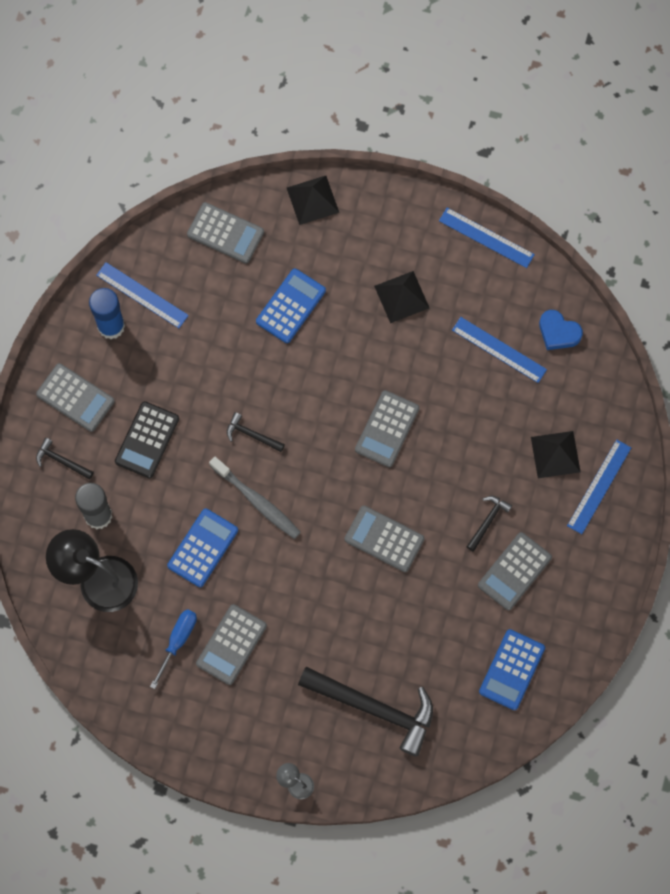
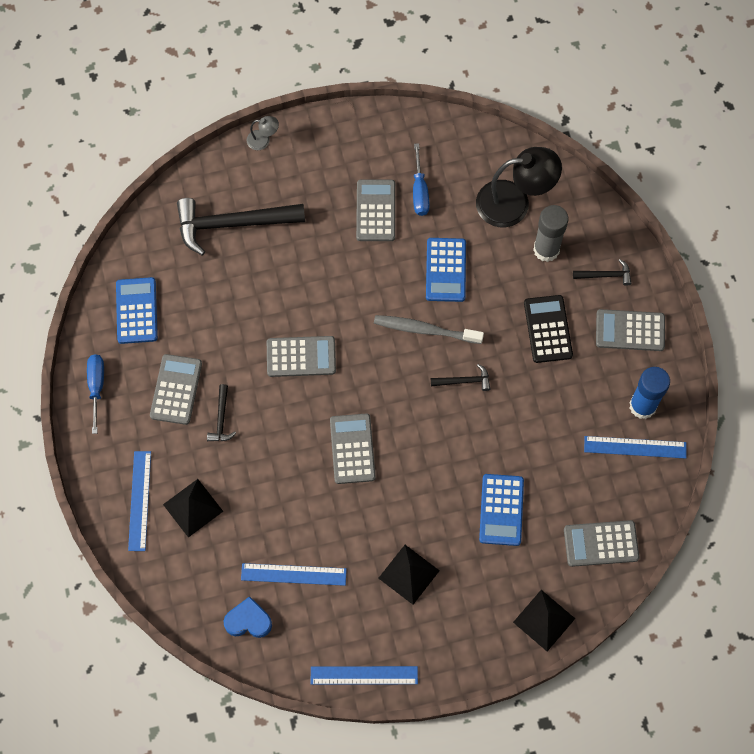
camera: 150 degrees right, 5 degrees down
none -> blue screwdriver [87,354,104,434]

